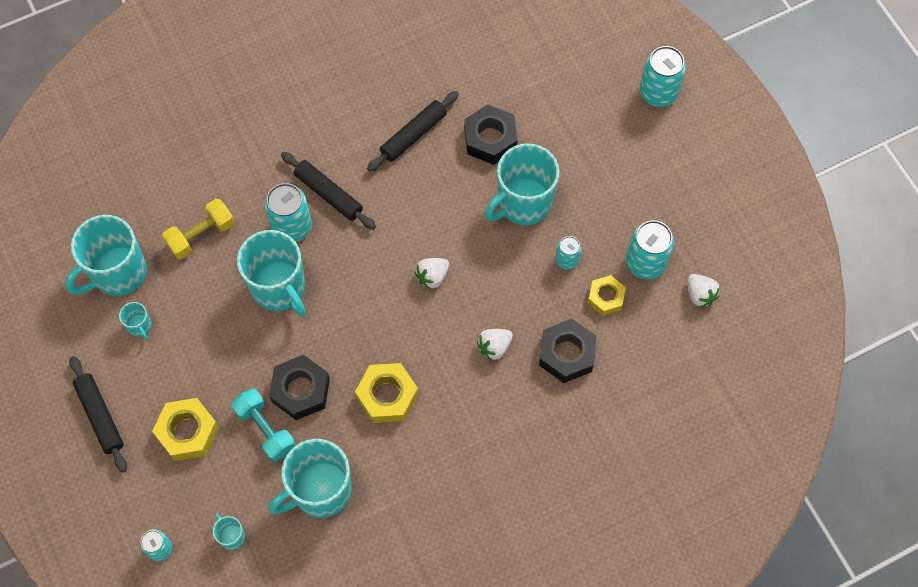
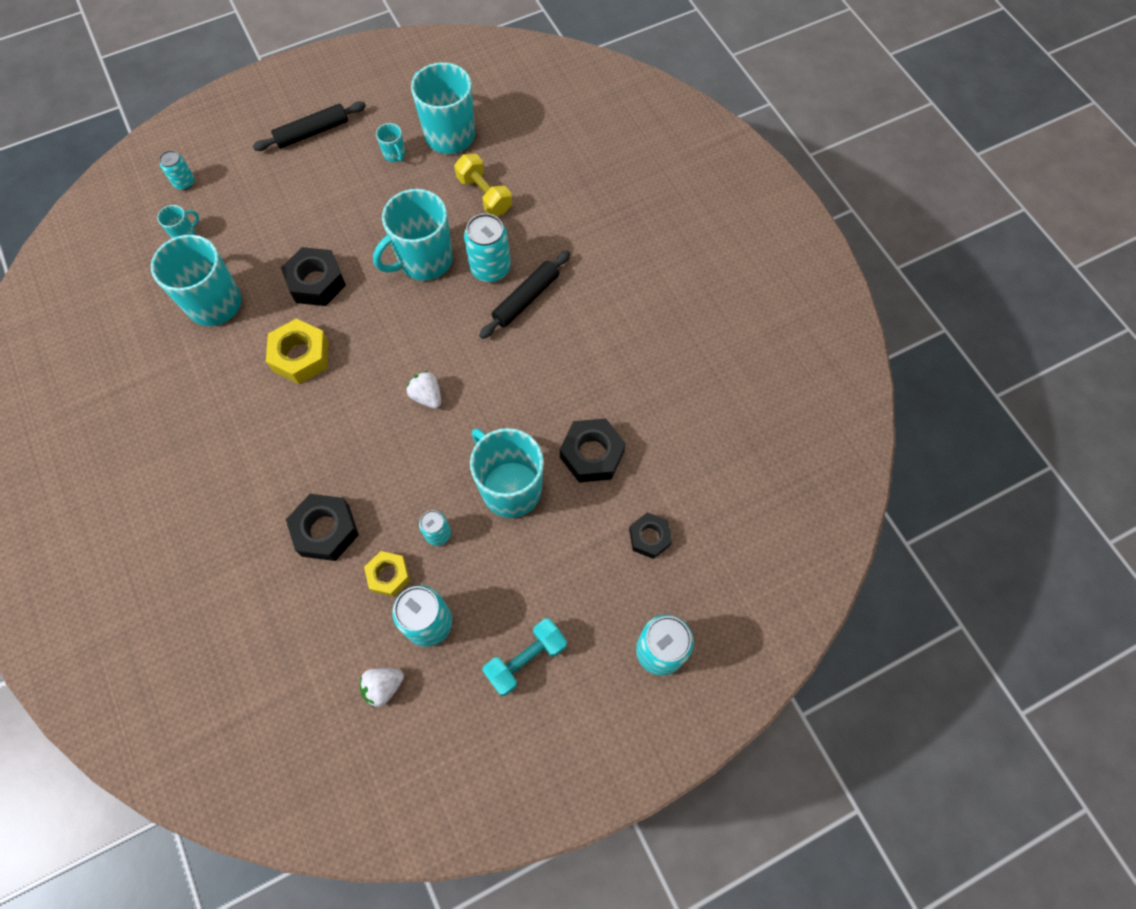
camera: 90 degrees right, 0 degrees up
turquoise mug [119,302,152,340] -> turquoise mug turned 90 degrees counterclockwise [376,123,405,162]
yellow nut [152,398,219,461] -> none
turquoise dumbbell [232,388,296,462] -> turquoise dumbbell moved to [482,618,567,696]
black rolling pin [367,91,459,172] -> none
white strawberry [477,329,513,361] -> none
none -> black nut [629,512,672,559]

